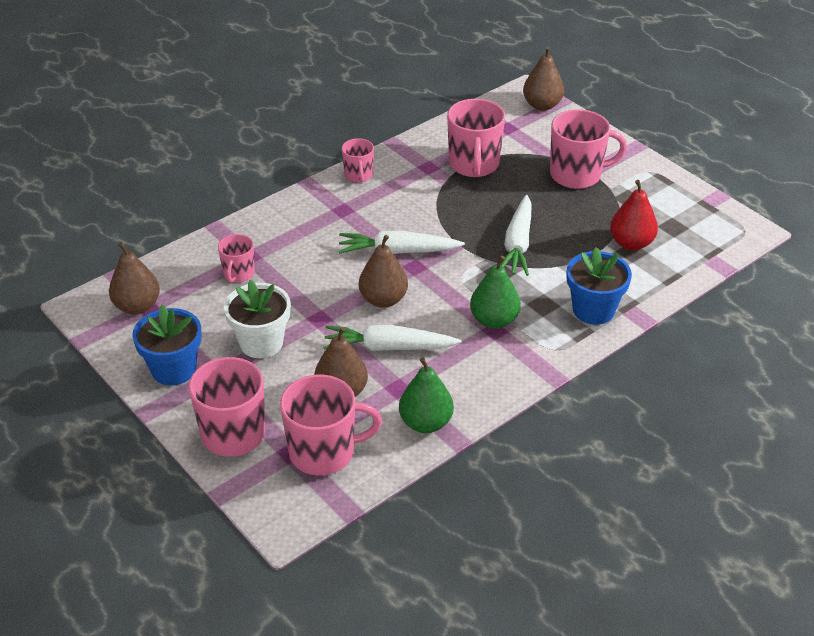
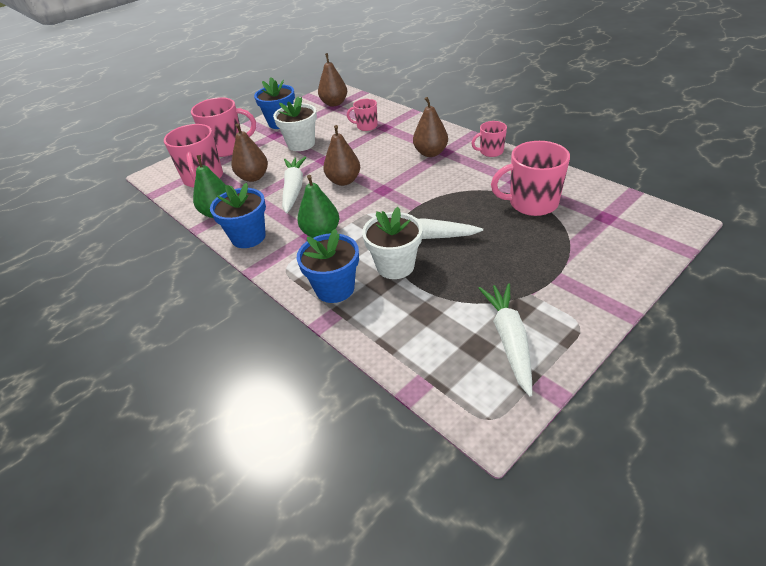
camera: 90 degrees right, 0 degrees up
white carrot [338,231,465,254] -> white carrot moved to [478,283,532,397]
brown pear [523,46,564,111] -> brown pear moved to [413,97,448,157]
pink mug [550,109,627,189] -> none
red pear [610,180,658,250] -> none
none -> blue flower pot [210,183,266,248]
none -> white flower pot [362,207,423,279]

